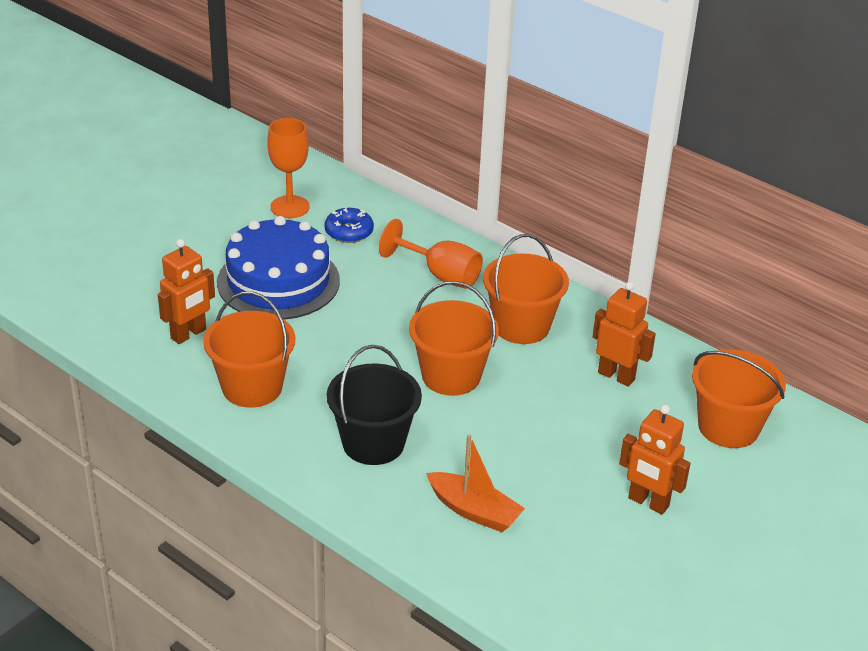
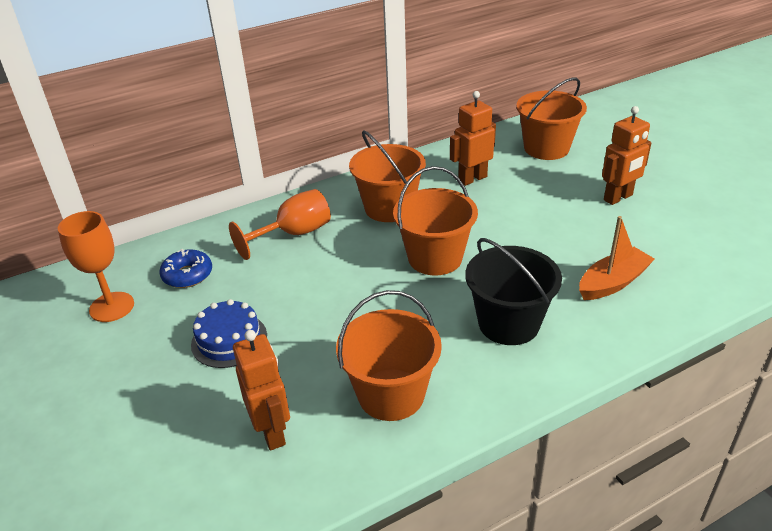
camera: 65 degrees left, 0 degrees up
blue cake [217,216,340,320] -> blue cake [191,299,267,368], size x0.56

